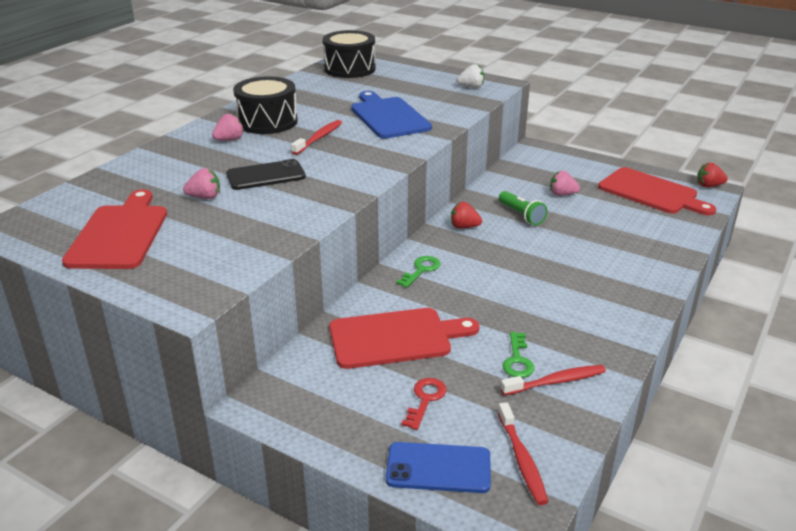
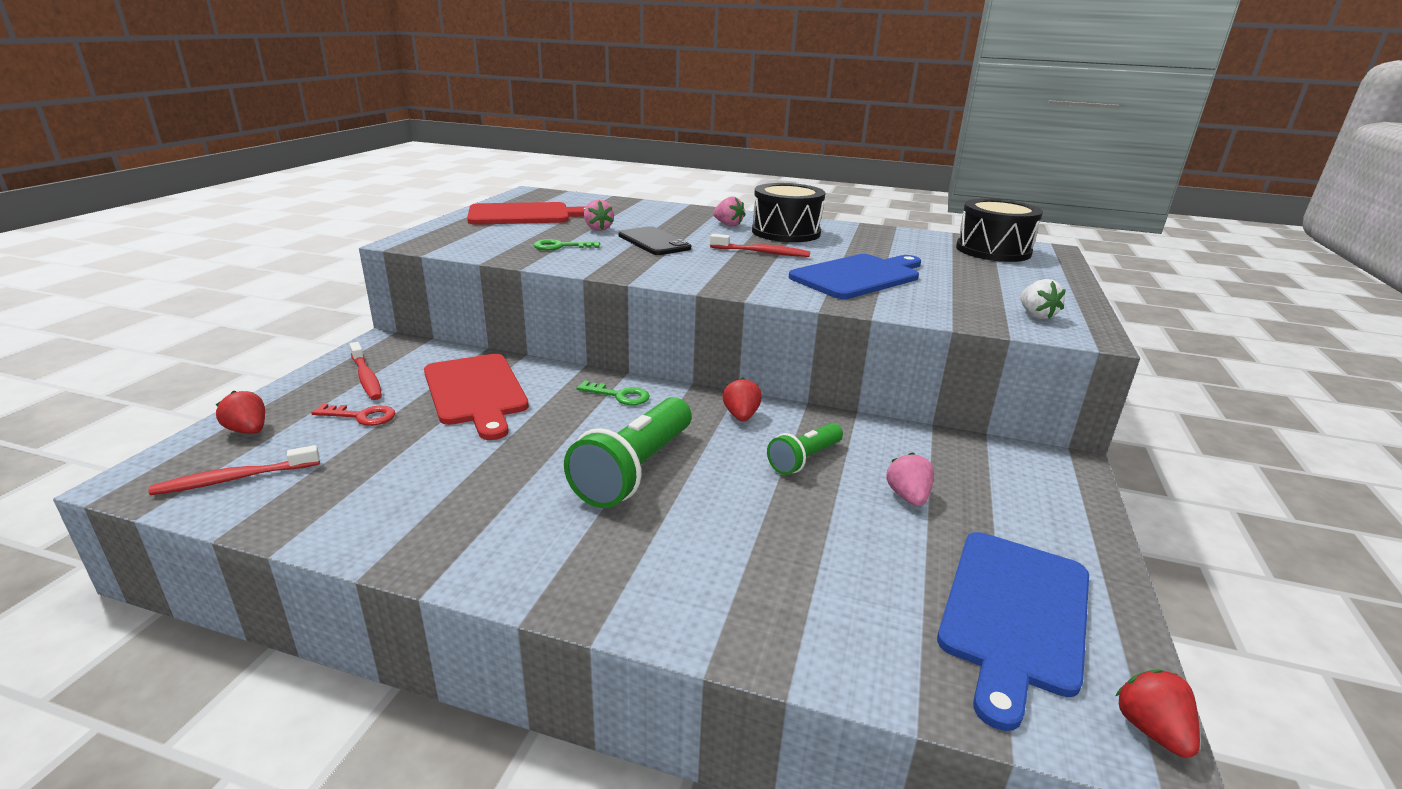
camera: 75 degrees right, 5 degrees down
blue phone [386,442,491,493] -> red strawberry [216,390,265,434]
red toothbrush [501,365,606,395] -> red toothbrush moved to [349,342,382,400]
green key [503,332,534,378] -> green key moved to [534,239,600,250]
red cutting board [598,167,716,216] -> blue cutting board [937,532,1089,731]
none -> green flashlight [564,397,691,508]

